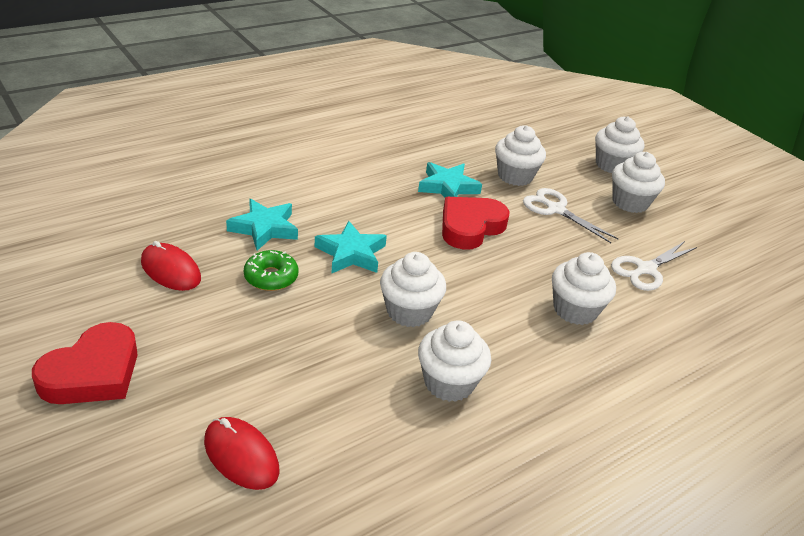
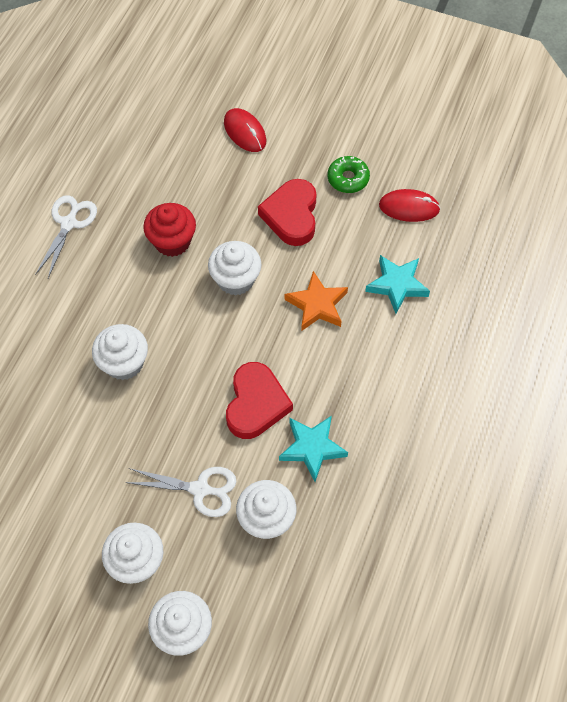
camera: 150 degrees right, 25 degrees up
red heart [32,322,138,404] -> red heart moved to [258,179,317,246]
red mouse [204,417,279,490] -> red mouse turned 45 degrees clockwise [224,108,267,152]
green donut [244,250,298,291] -> green donut moved to [327,156,370,193]
turquoise star [315,221,387,274] -> orange star [285,271,348,331]
white cupcake [418,320,491,402] -> red cupcake [143,203,196,257]
white scissors [611,241,697,291] -> white scissors moved to [35,195,97,278]

